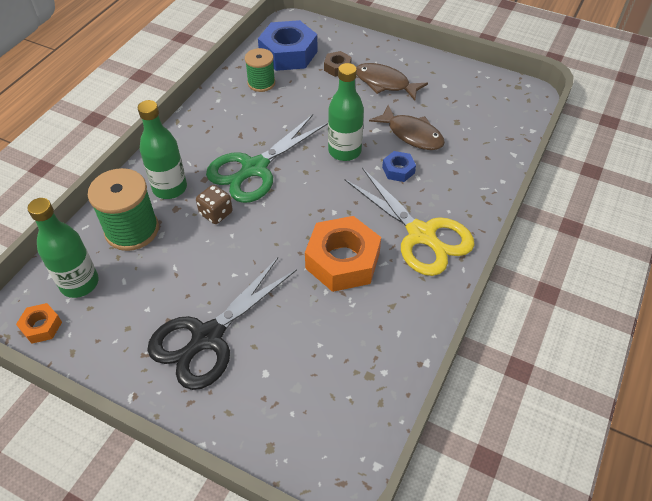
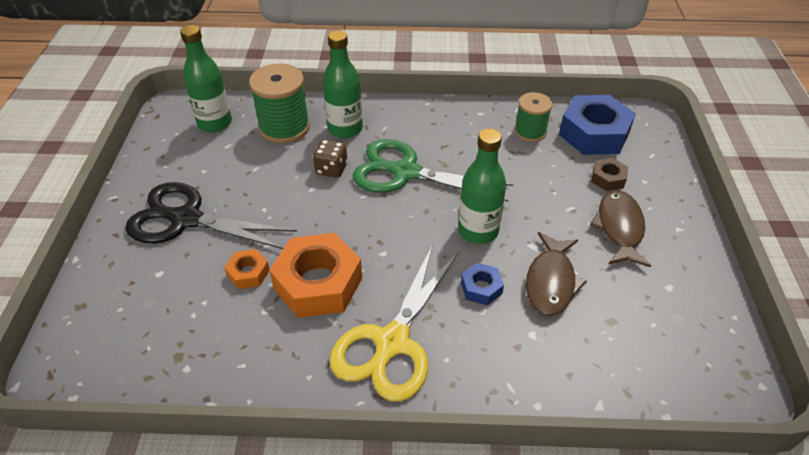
camera: 65 degrees right, 5 degrees down
orange nut [16,303,62,344] -> orange nut moved to [224,249,270,289]

